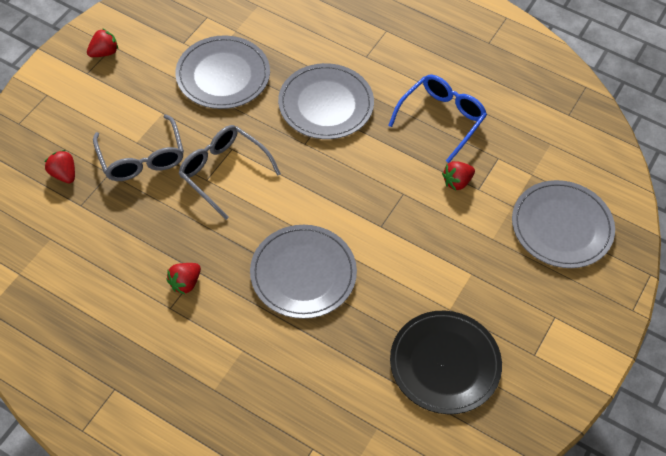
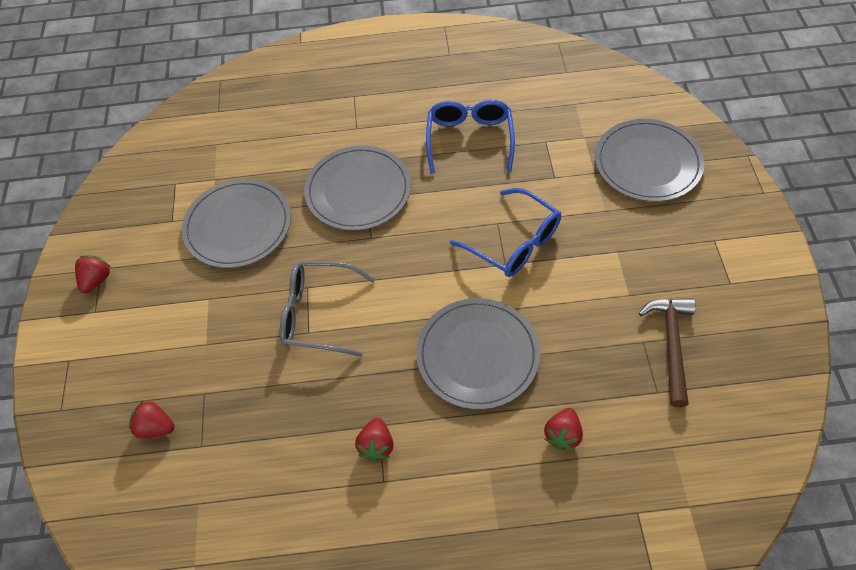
camera: 30 degrees left, 0 degrees up
grey glasses [93,115,184,181] -> none
black plate [390,311,502,414] -> brown hammer [639,298,696,407]
red strawberry [442,161,475,190] -> red strawberry moved to [544,408,583,450]
none -> blue glasses [450,188,561,277]

